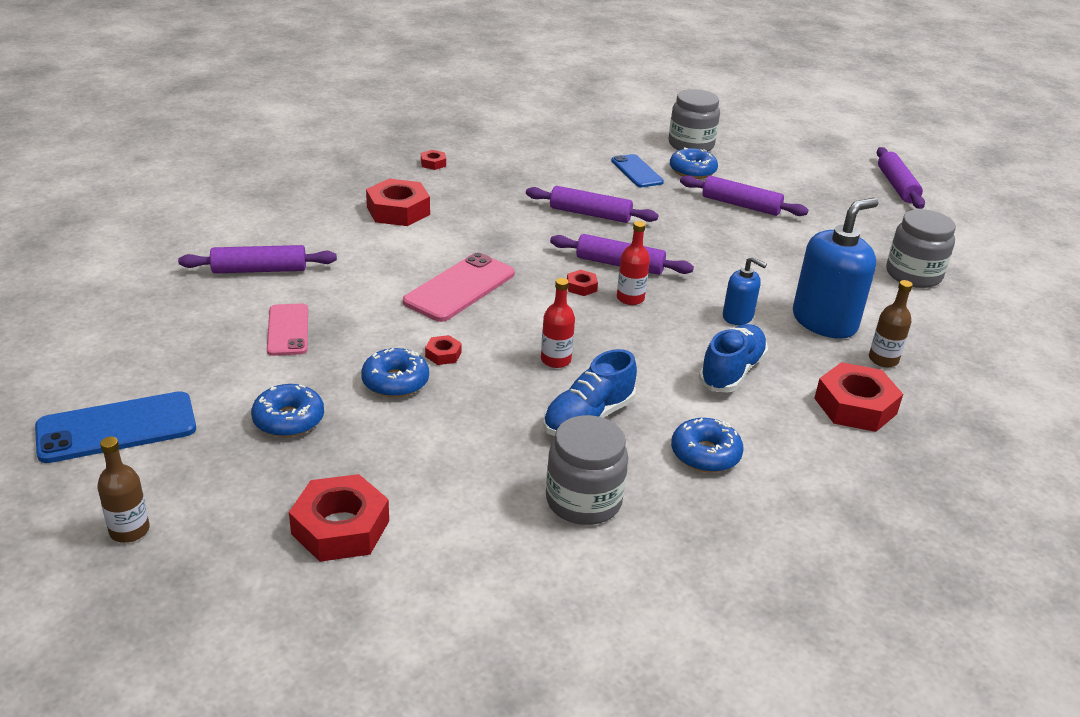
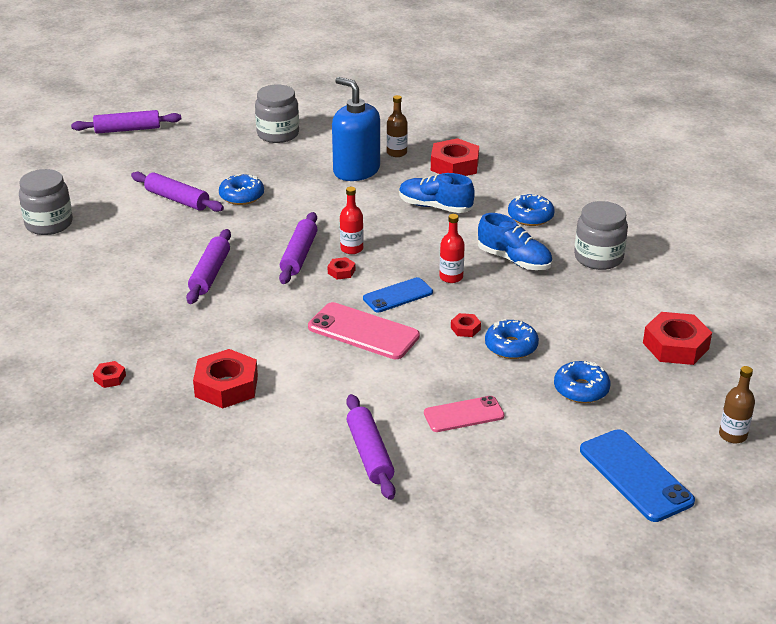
camera: 95 degrees left, 0 degrees up
blue phone [611,154,664,187] -> blue phone moved to [363,277,433,312]
blue donut [670,147,718,179] -> blue donut moved to [219,174,264,205]
purple rolling pin [680,175,808,216] -> purple rolling pin turned 75 degrees counterclockwise [131,172,224,212]
blue soap dispenser [723,256,767,325] -> none

